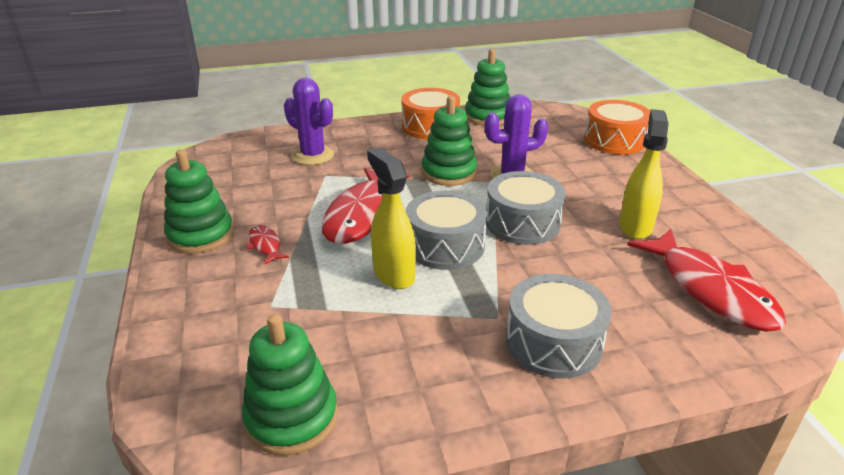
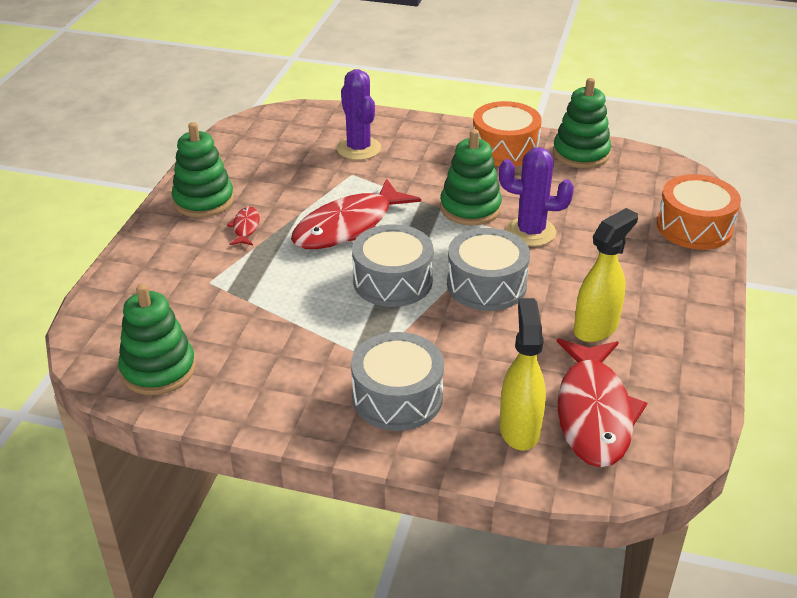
camera: 30 degrees right, 5 degrees up
yellow spray bottle [367,147,416,289] -> yellow spray bottle moved to [500,298,546,451]

